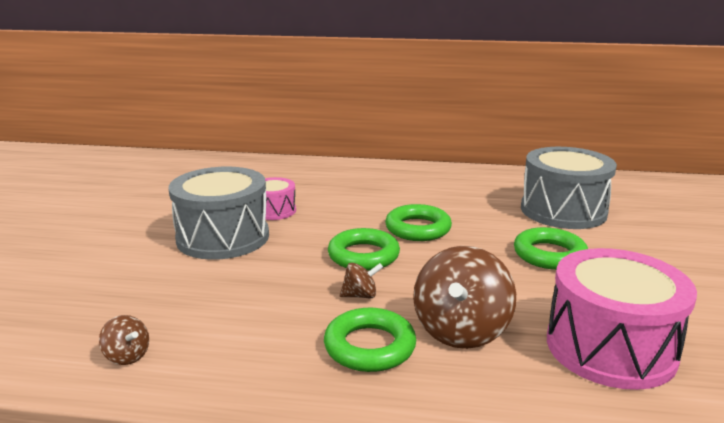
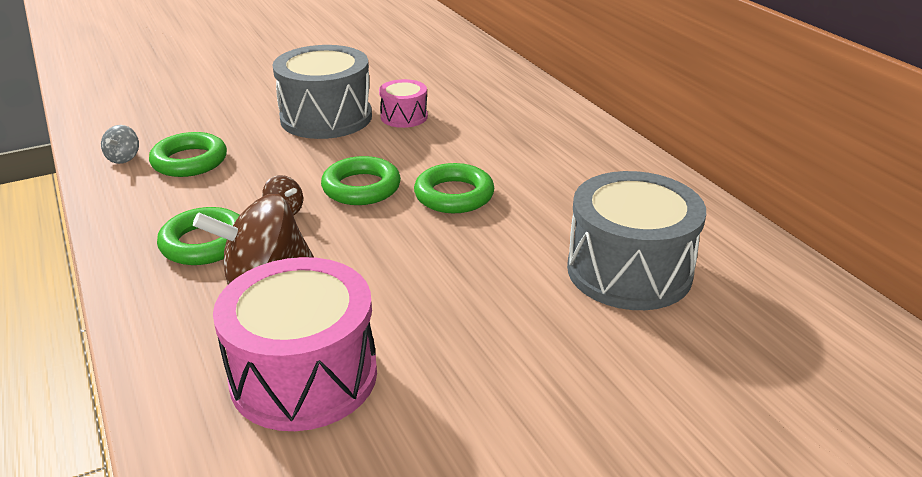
camera: 55 degrees right, 10 degrees up
brown spinning top [99,315,149,365] -> grey spinning top [101,125,139,164]
green ring [514,227,588,270] -> green ring moved to [149,132,227,177]

